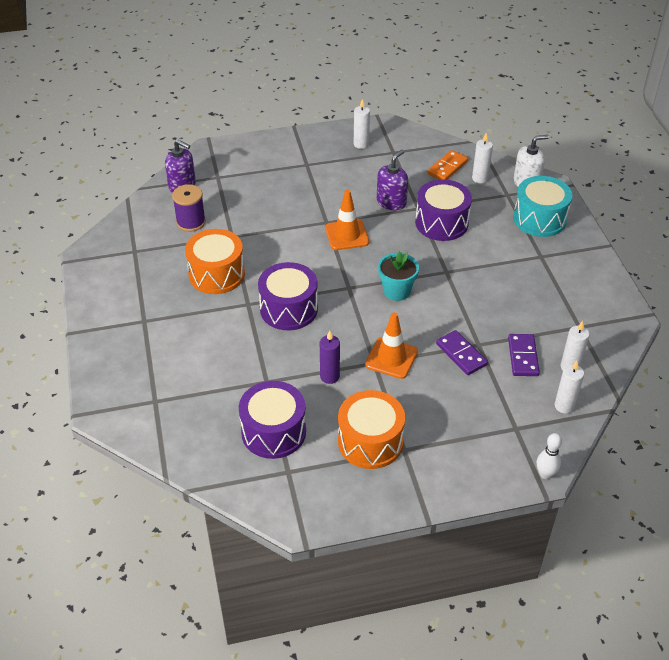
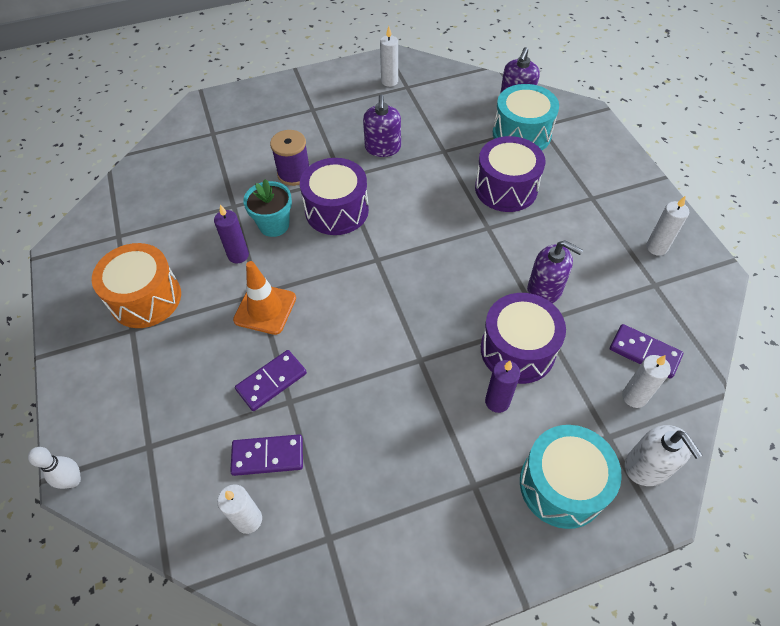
camera: 85 degrees right, 10 degrees up
purple spool [172,184,206,232] -> purple spool moved to [270,130,309,186]
orange drum [185,229,245,294] -> purple soap dispenser [363,95,401,157]
purple drum [239,381,306,459] -> purple drum moved to [475,136,545,212]
orange traffic cone [325,190,369,250] -> none
turquoise flower pot [378,251,419,301] -> turquoise flower pot moved to [243,179,292,237]
orange domino [427,150,468,180] -> purple domino [610,324,683,379]
white candle [555,361,584,414] -> white candle moved to [380,26,398,87]
none -> purple candle [485,360,520,413]
none -> turquoise drum [493,84,559,150]

